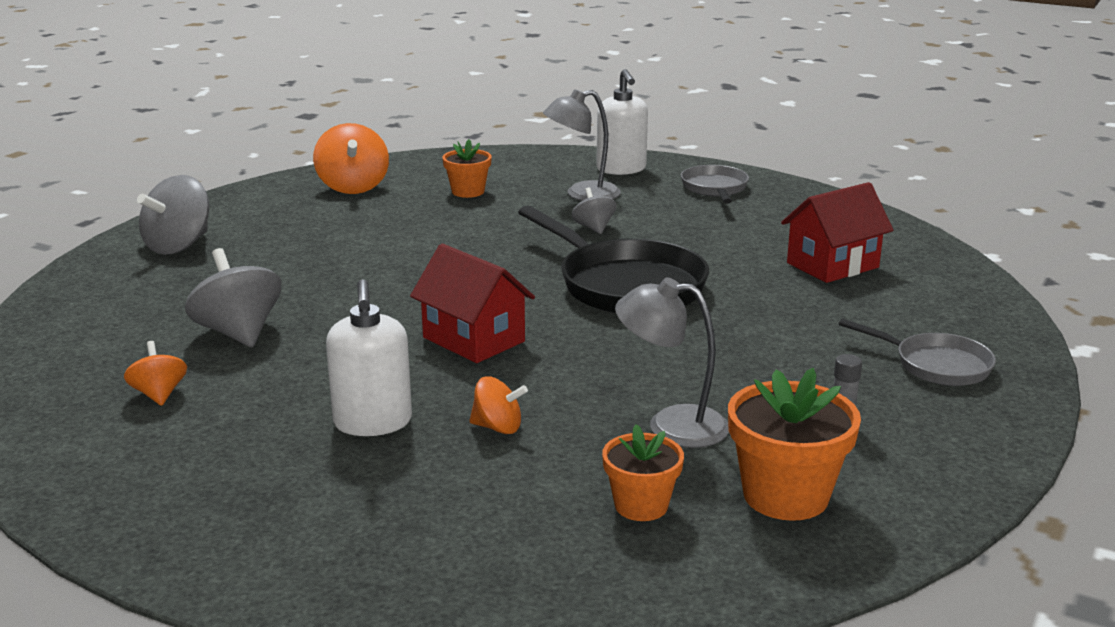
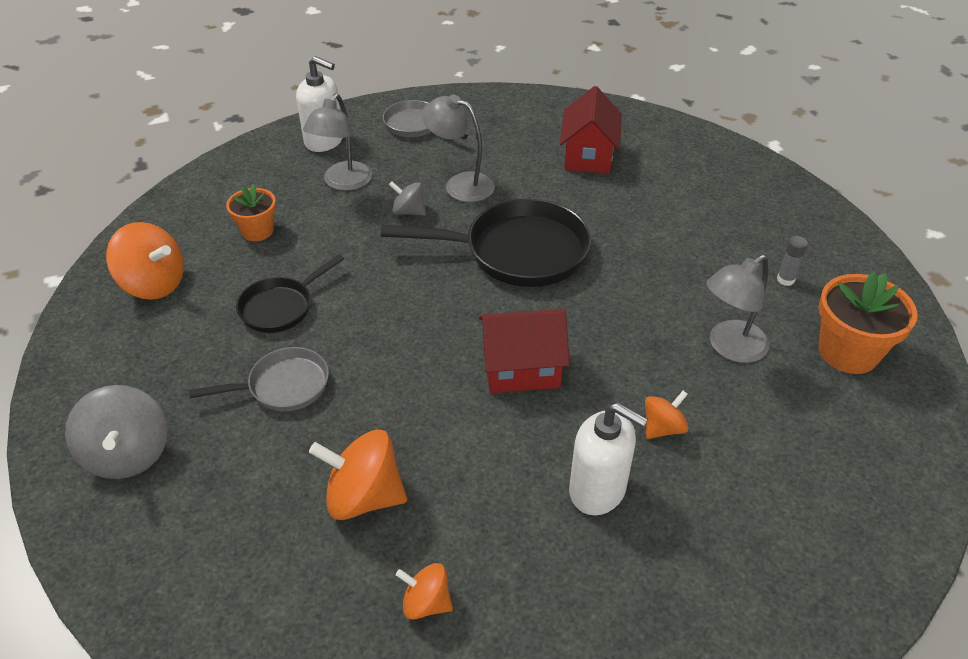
camera: 50 degrees left, 20 degrees up
grey spinning top [185,248,281,347] -> orange spinning top [309,430,407,520]
orange flower pot [602,424,684,521] -> none
grey pan [839,318,996,386] -> grey pan moved to [189,347,329,411]
none -> black pan [236,254,344,333]
none -> grey lamp [422,95,495,202]

